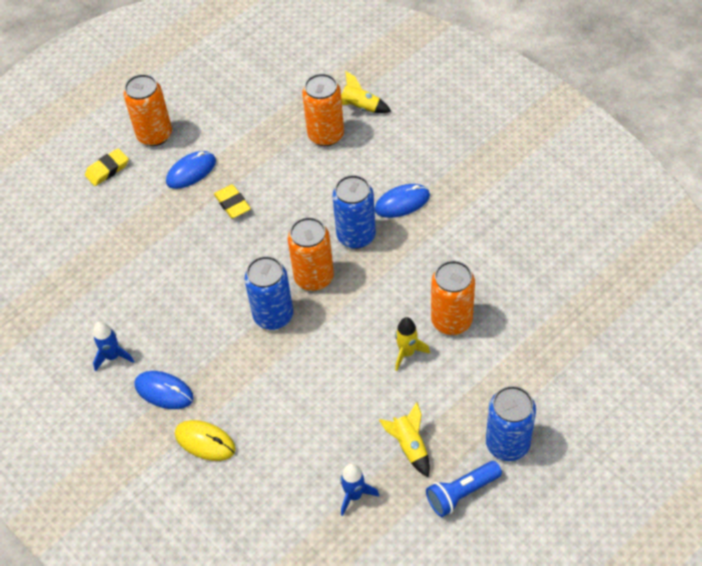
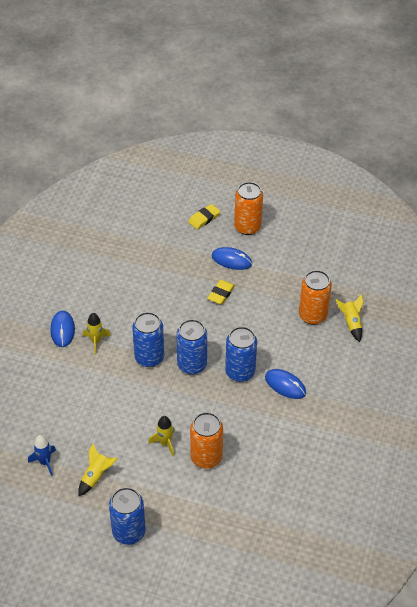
camera: 55 degrees right, 5 degrees down
yellow eraser [85,148,129,186] -> yellow eraser turned 60 degrees counterclockwise [188,204,220,229]
blue rocket [93,321,134,371] -> none
yellow mouse [175,420,236,461] -> none
orange can [288,217,334,291] -> blue can [177,319,207,375]
blue flashlight [426,461,502,517] -> none
none -> yellow rocket [83,313,111,355]

